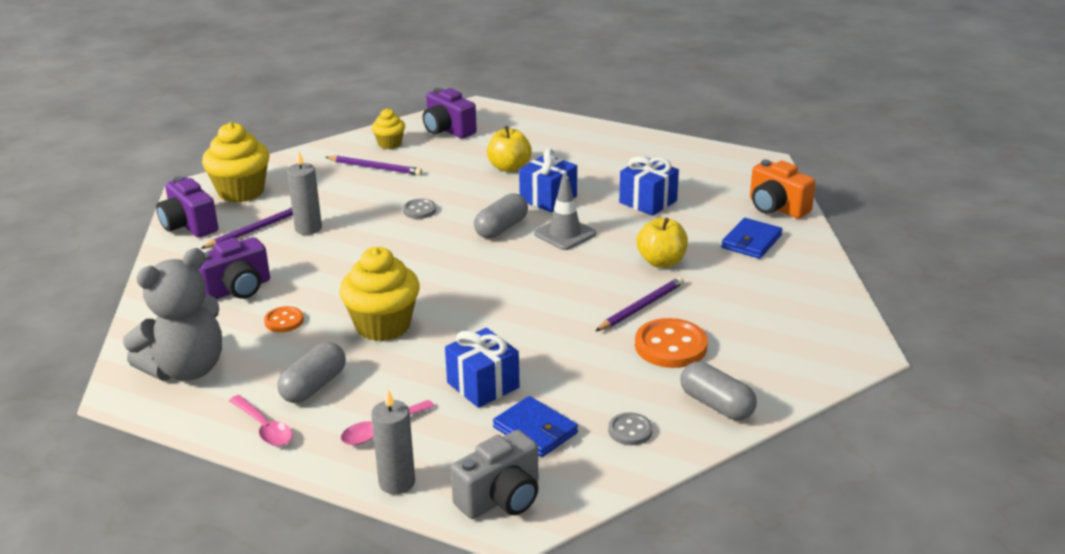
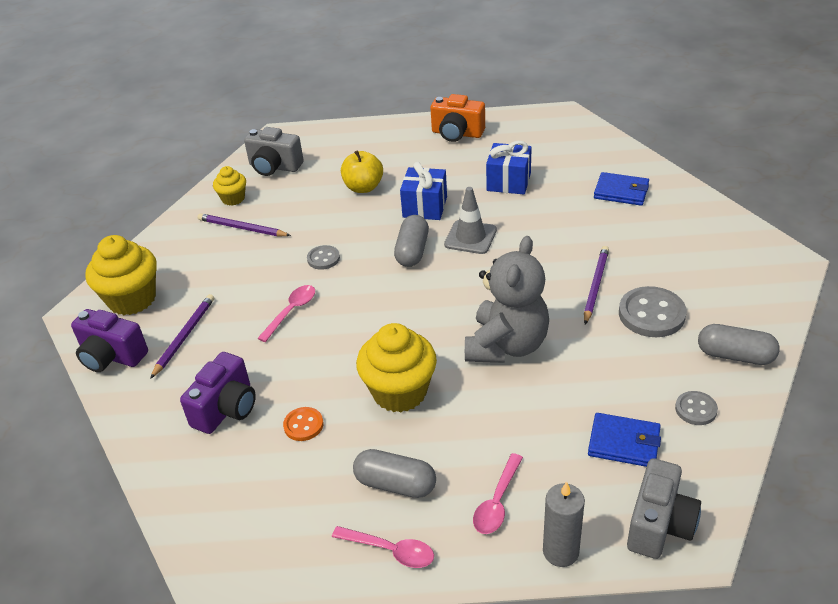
camera: 25 degrees left, 10 degrees up
grey teddy bear [123,248,222,381] -> grey teddy bear moved to [465,236,549,363]
grey capsule [277,342,346,403] -> grey capsule turned 75 degrees counterclockwise [353,449,436,498]
grey candle [287,151,322,235] -> none
purple pencil [326,156,422,175] -> purple pencil turned 150 degrees counterclockwise [198,213,291,236]
purple camera [423,88,477,139] -> grey camera [244,127,303,176]
blue gift [445,328,520,408] -> none
orange button [635,318,708,368] -> grey button [619,286,687,337]
yellow apple [637,218,688,268] -> none
blue wallet [721,218,782,259] -> blue wallet turned 75 degrees counterclockwise [594,172,649,206]
orange camera [750,160,816,219] -> orange camera moved to [431,94,485,142]
none -> pink spoon [257,285,315,342]

